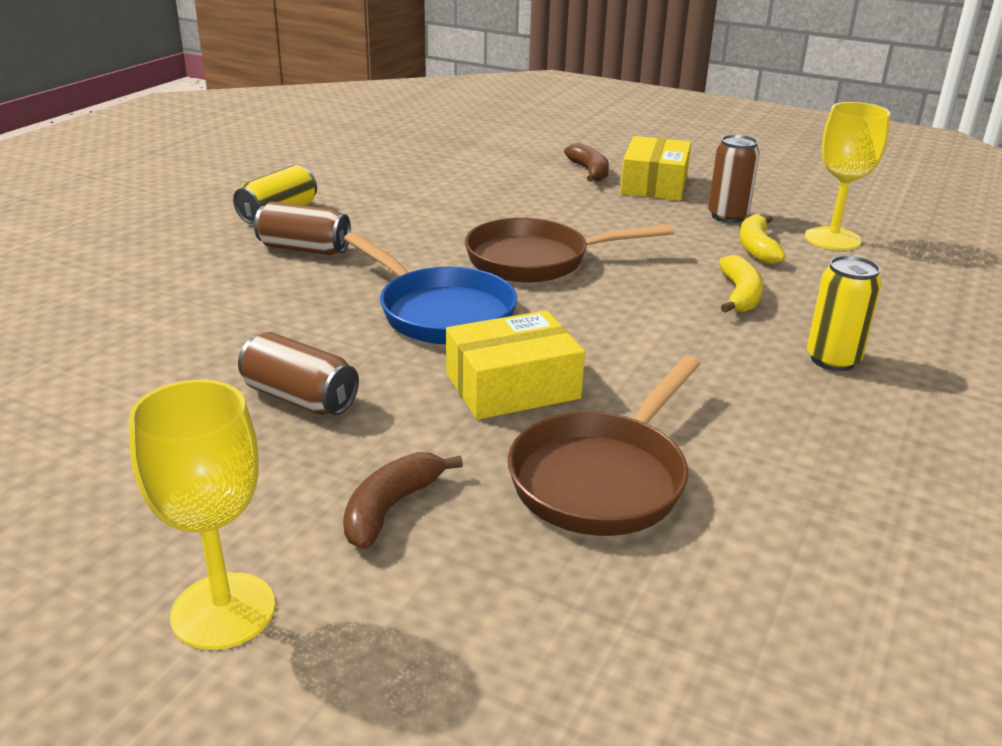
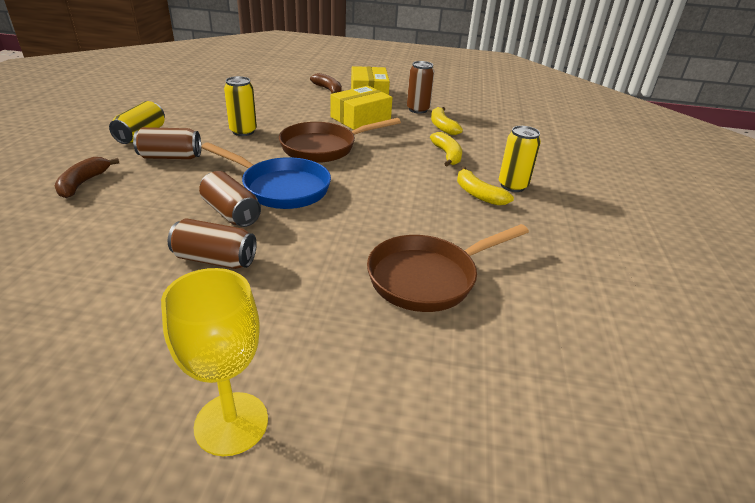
camera: 20 degrees left, 5 degrees up
brown banana [343,452,463,549] -> brown banana moved to [55,157,119,198]
yellow box [446,310,585,420] -> yellow box moved to [330,86,393,130]
brown pan [508,356,701,536] -> brown pan turned 45 degrees clockwise [367,224,529,312]
yellow goblet [805,102,890,250] -> none
none -> brown can [199,171,261,227]
none -> yellow can [224,76,257,136]
none -> yellow banana [457,166,514,206]

